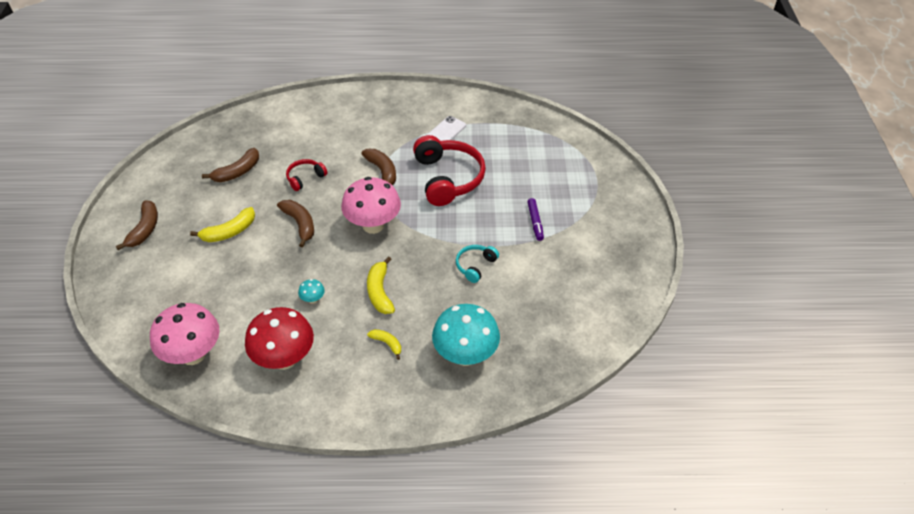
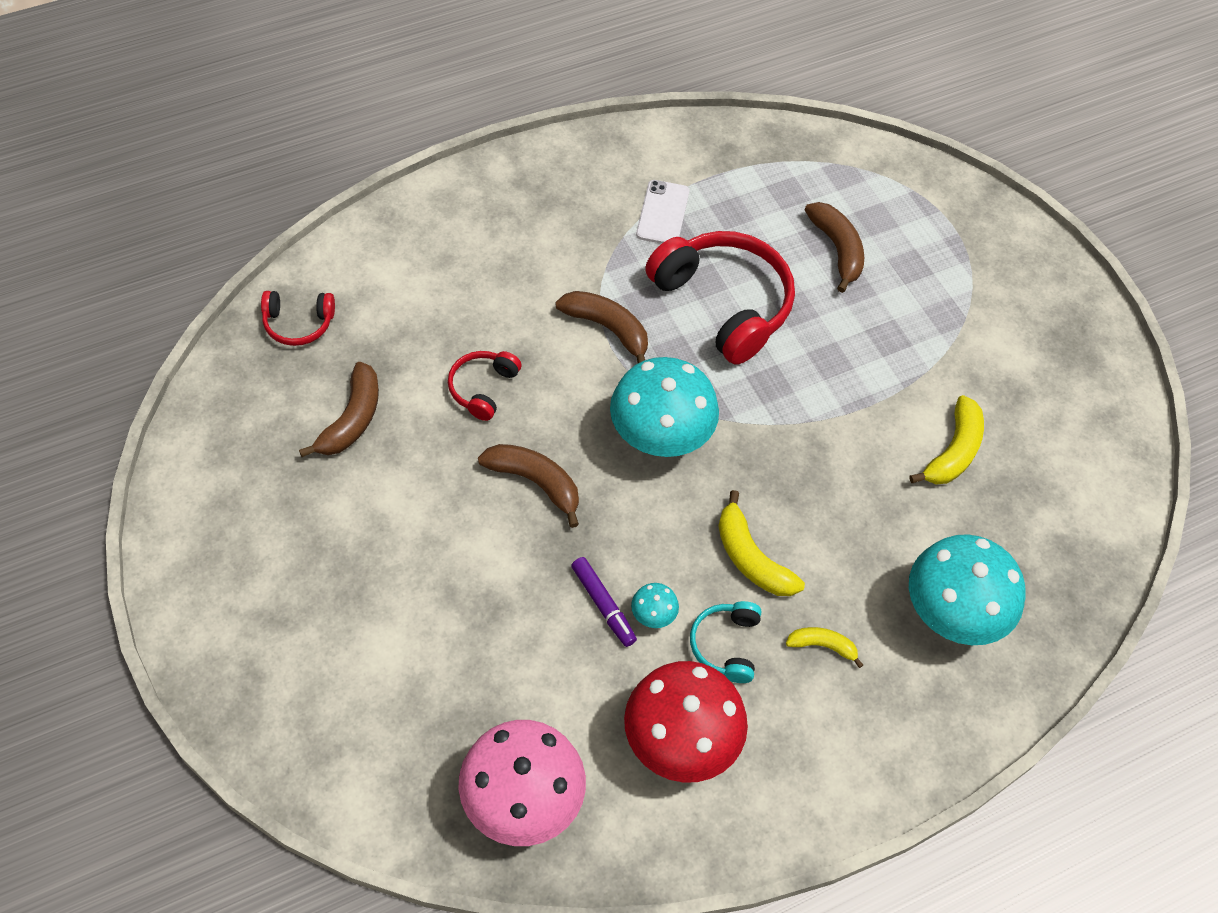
camera: 30 degrees left, 10 degrees up
brown banana [116,200,158,250] -> brown banana moved to [805,202,864,293]
yellow banana [190,207,255,242] -> yellow banana moved to [910,395,984,485]
pink mushroom [341,177,401,234] -> turquoise mushroom [610,357,719,457]
turquoise headphones [456,245,499,283] -> turquoise headphones moved to [690,601,761,683]
purple marker [527,198,544,241] -> purple marker moved to [571,557,637,647]
none -> red headphones [261,291,335,346]

